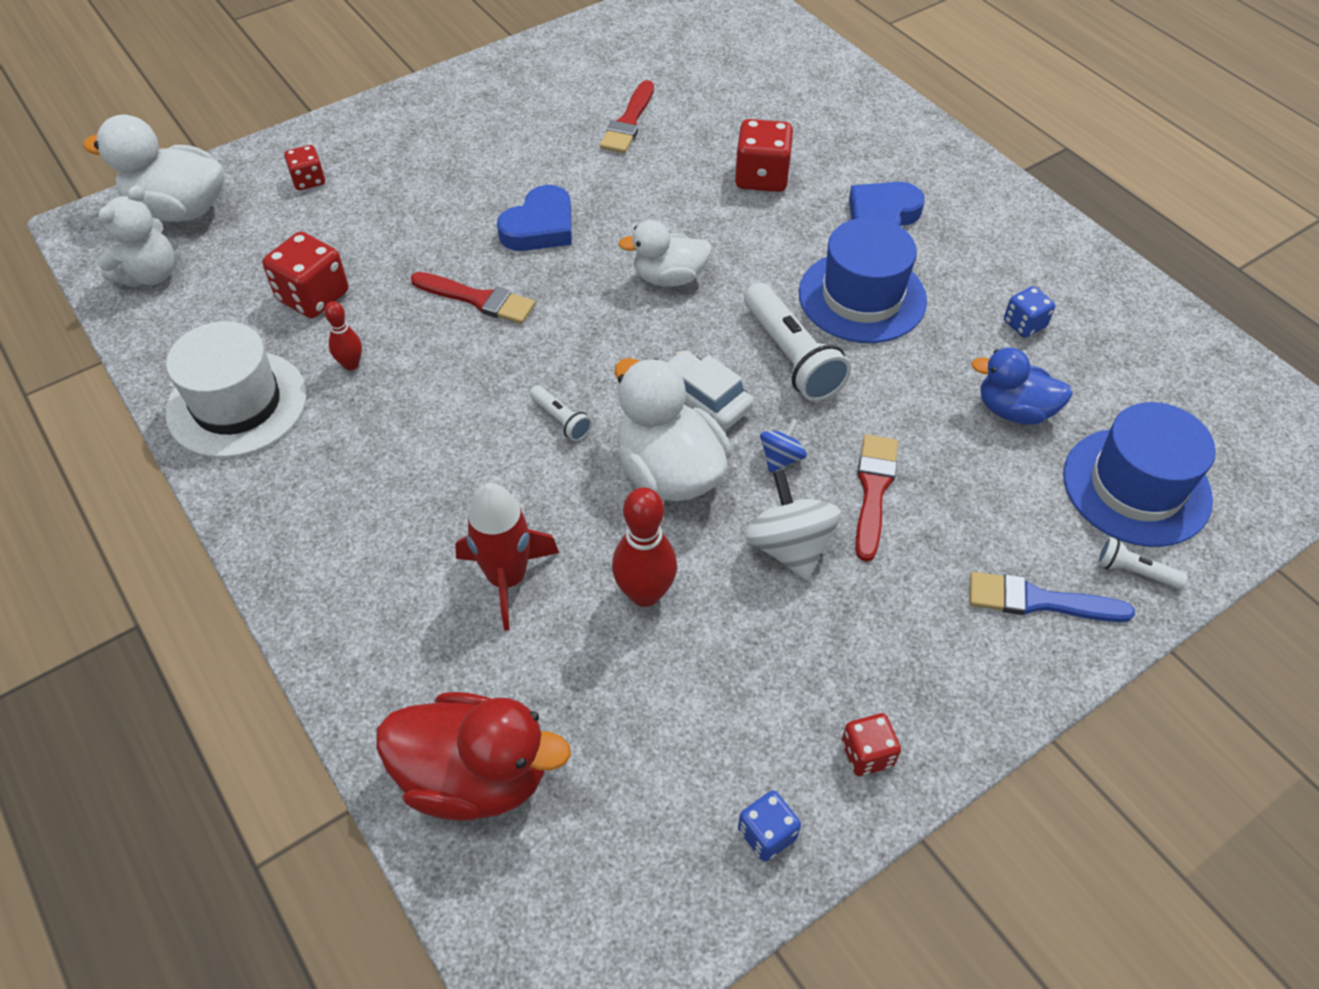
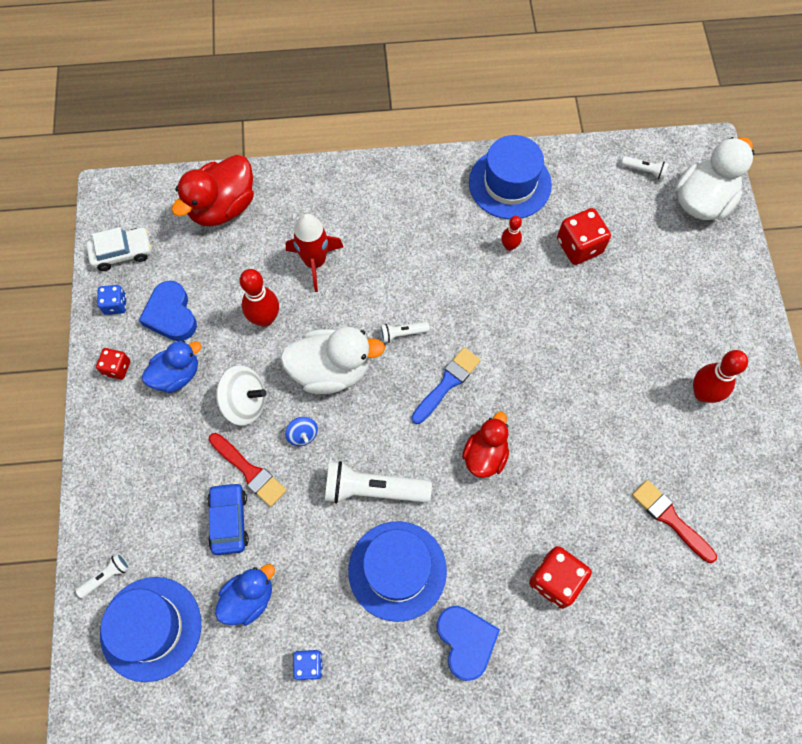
camera: 120 degrees right, 15 degrees up
white teddy bear [97,185,175,287] -> white flashlight [621,156,669,180]
white hat [165,321,307,458] -> blue hat [469,135,552,219]
red dice [284,145,325,190] -> none
red brush [411,272,535,324] -> none
blue heart [497,185,572,251] -> blue heart moved to [139,281,197,341]
white duck [618,220,712,287] -> red duck [462,412,509,478]
white car [667,350,754,430] -> white car moved to [86,227,151,271]
blue brush [970,572,1135,622] -> blue brush moved to [411,347,481,424]
none -> blue duck [142,341,202,393]
none -> blue car [207,482,249,555]
none -> red bowling pin [693,350,748,403]

